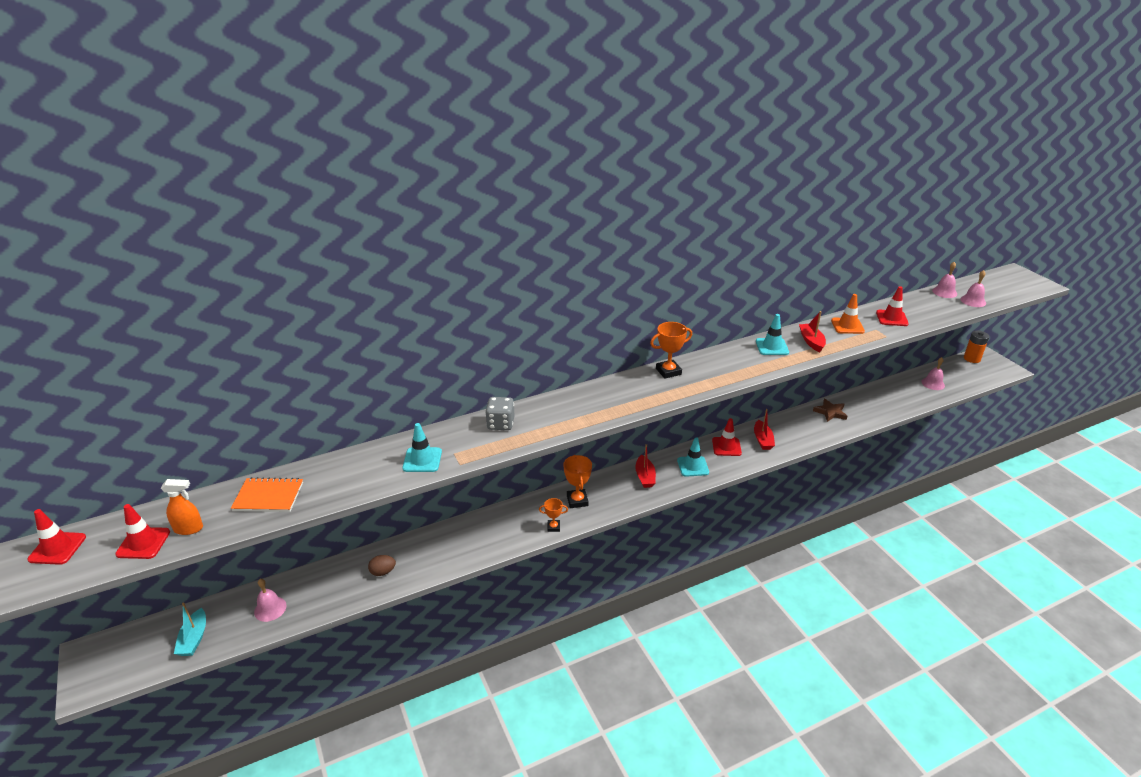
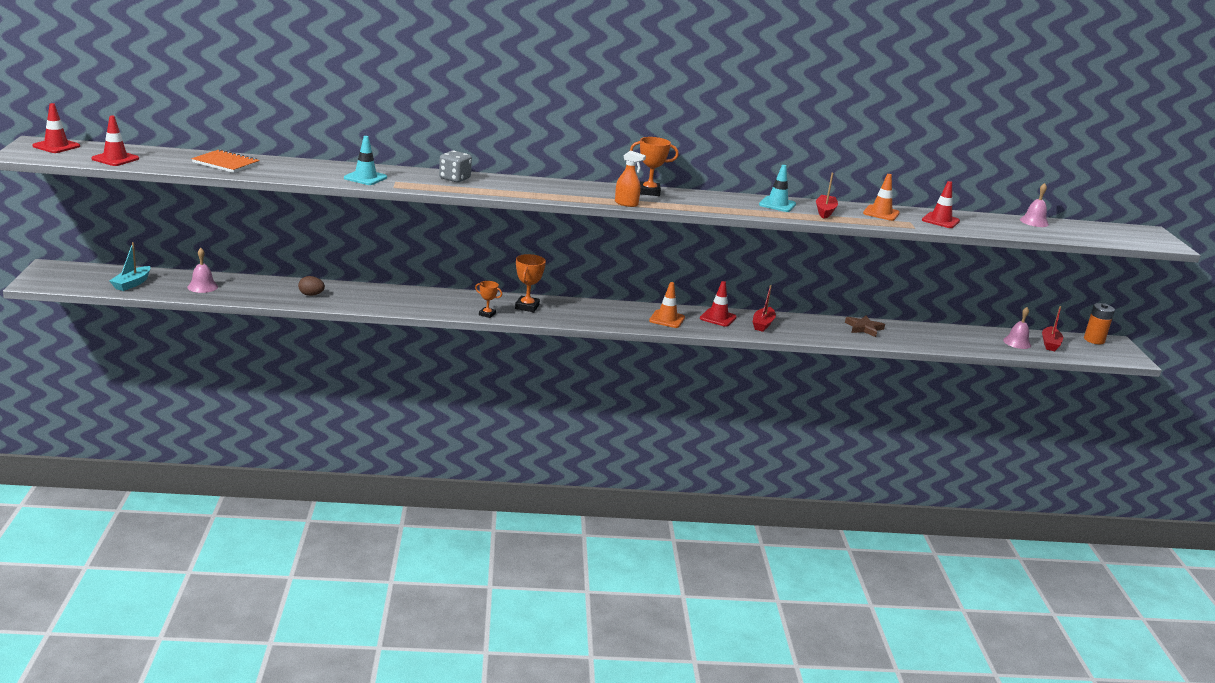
camera: 20 degrees right, 10 degrees down
orange spray bottle [161,479,203,535] -> orange spray bottle moved to [615,150,646,207]
red boat [635,444,656,488] -> red boat moved to [1042,306,1063,351]
turquoise traffic cone [677,437,709,477] -> orange traffic cone [649,282,685,328]
pink bell [960,270,986,307] -> none

